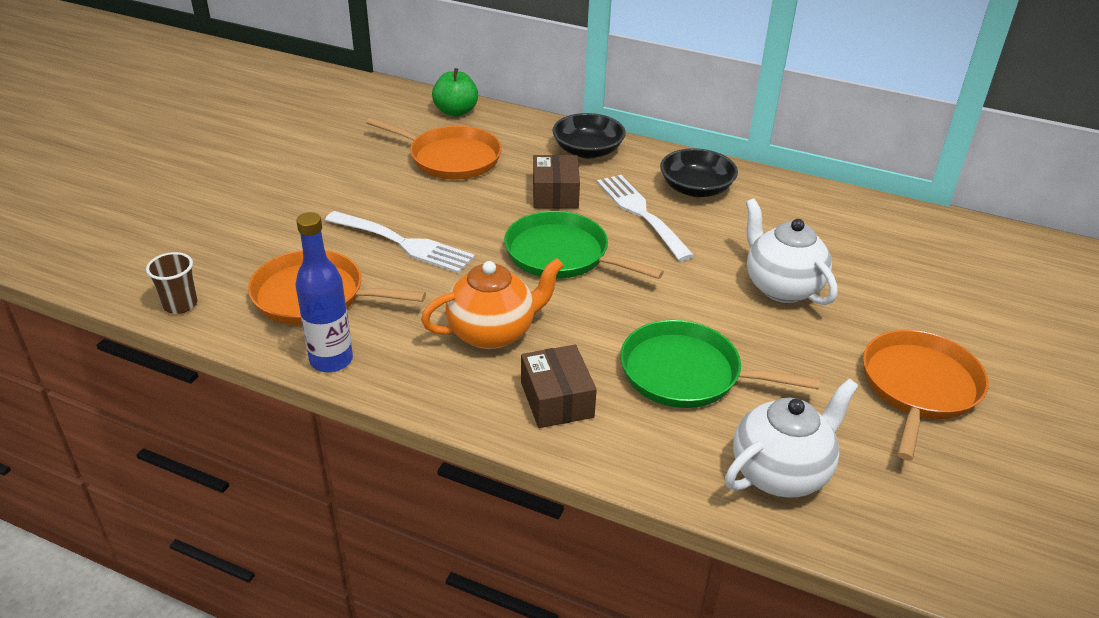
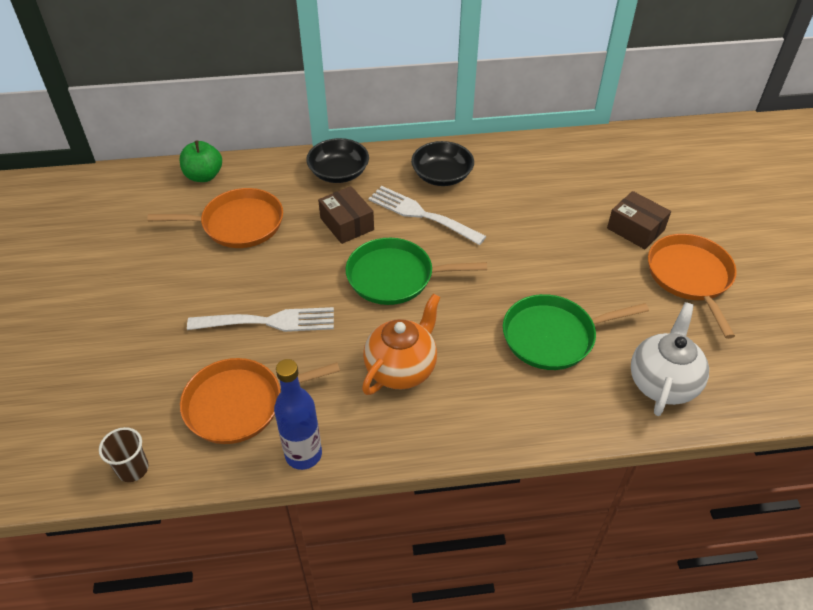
camera: 30 degrees left, 10 degrees up
brown box [521,345,597,428] -> brown box moved to [607,191,671,249]
white teapot [746,198,838,305] -> none

